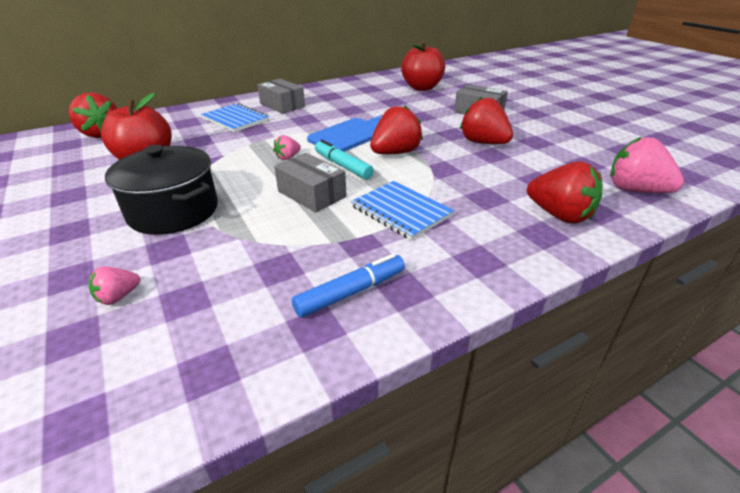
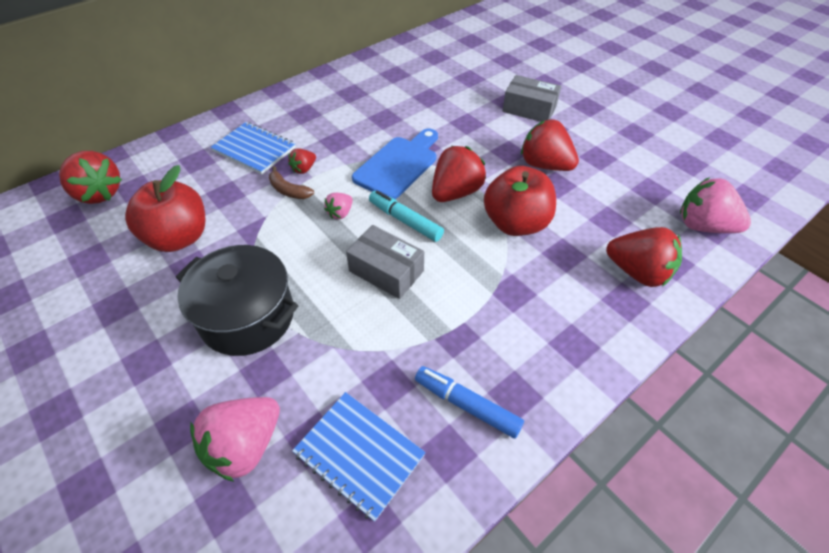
camera: 10 degrees left, 15 degrees up
pink strawberry [89,266,140,305] -> pink strawberry [190,397,280,482], size x1.96
grey box [257,79,305,114] -> none
blue marker [292,254,405,318] -> blue marker turned 105 degrees counterclockwise [415,366,524,439]
blue notebook [351,181,454,240] -> blue notebook moved to [292,392,426,522]
red apple [401,41,445,91] -> red apple moved to [484,166,556,236]
none -> brown banana [269,166,314,199]
none -> red strawberry [288,149,316,174]

